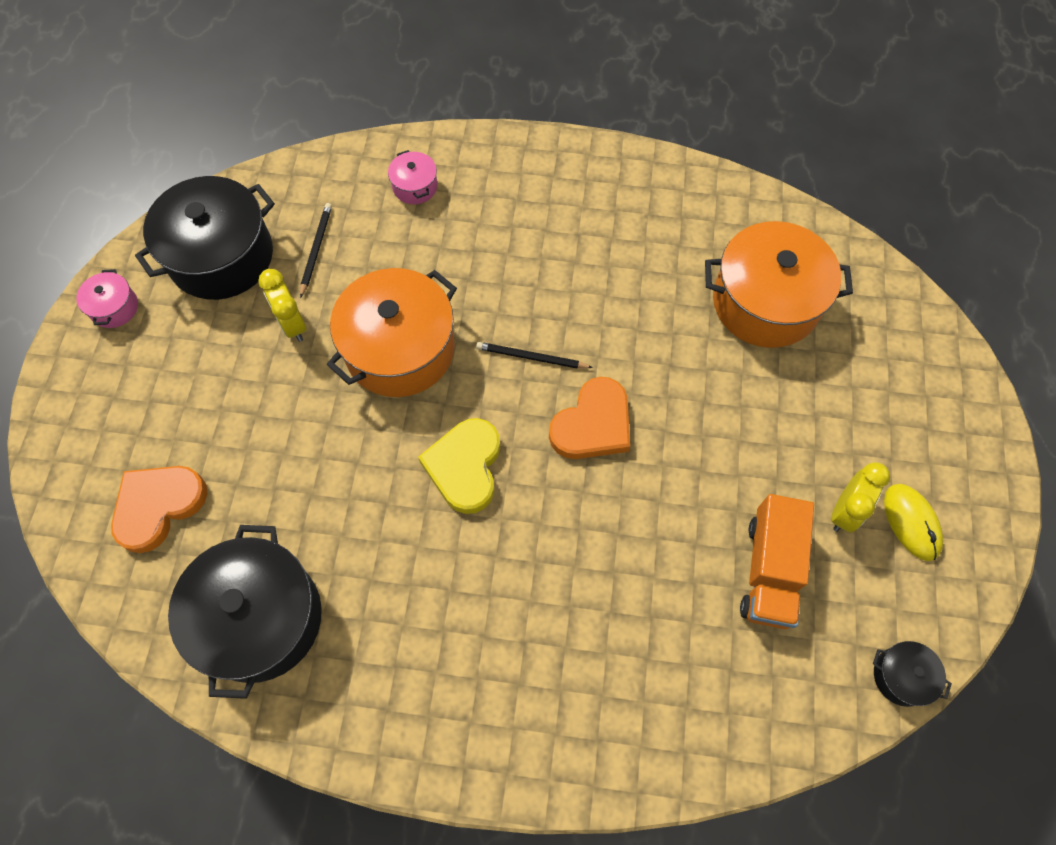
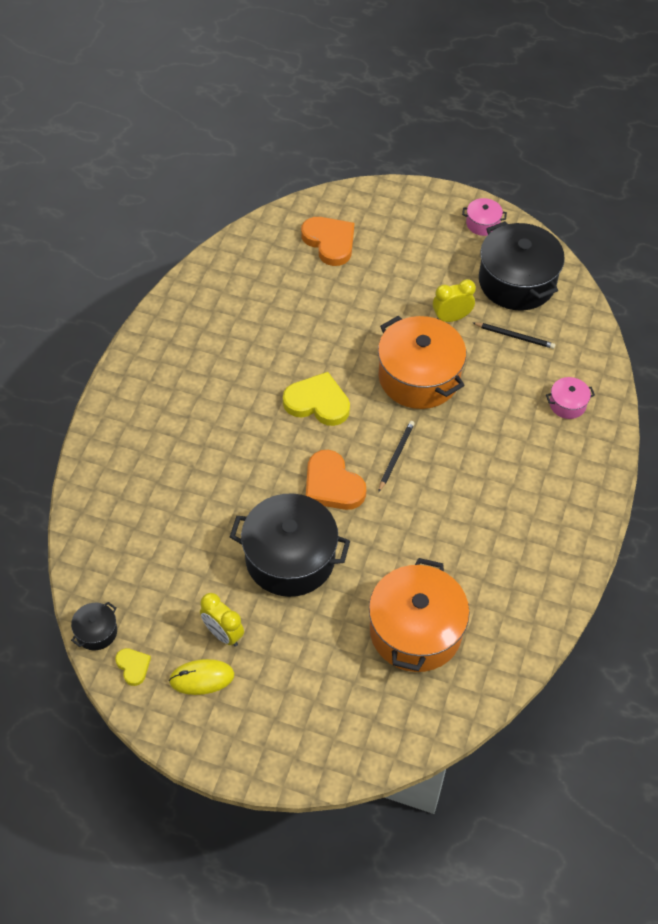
camera: 100 degrees right, 10 degrees down
black pot [168,525,322,699] -> black pot moved to [230,493,350,597]
orange truck [740,494,814,629] -> none
none -> yellow heart [115,648,151,686]

